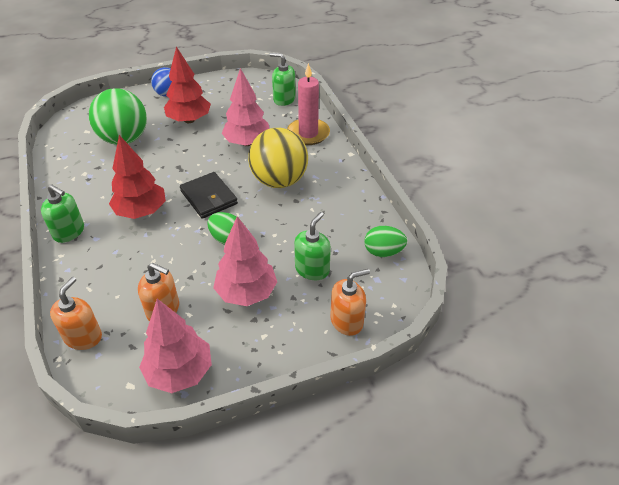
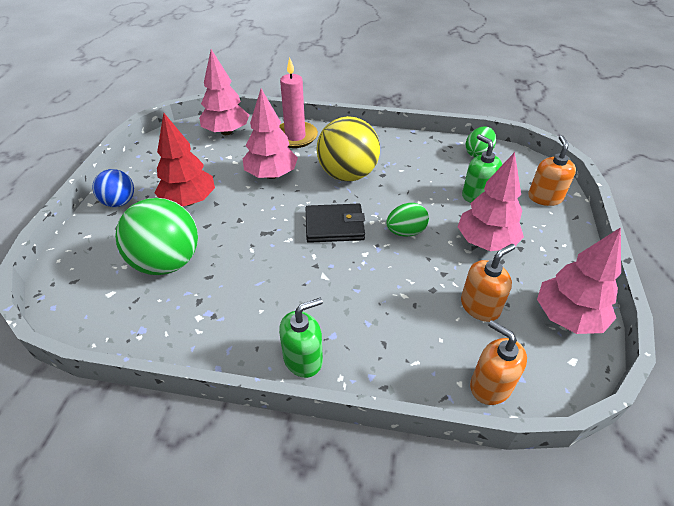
camera: 60 degrees left, 0 degrees up
red tree [109,135,166,219] -> none
green soap dispenser [270,53,296,106] -> pink tree [199,49,249,135]

